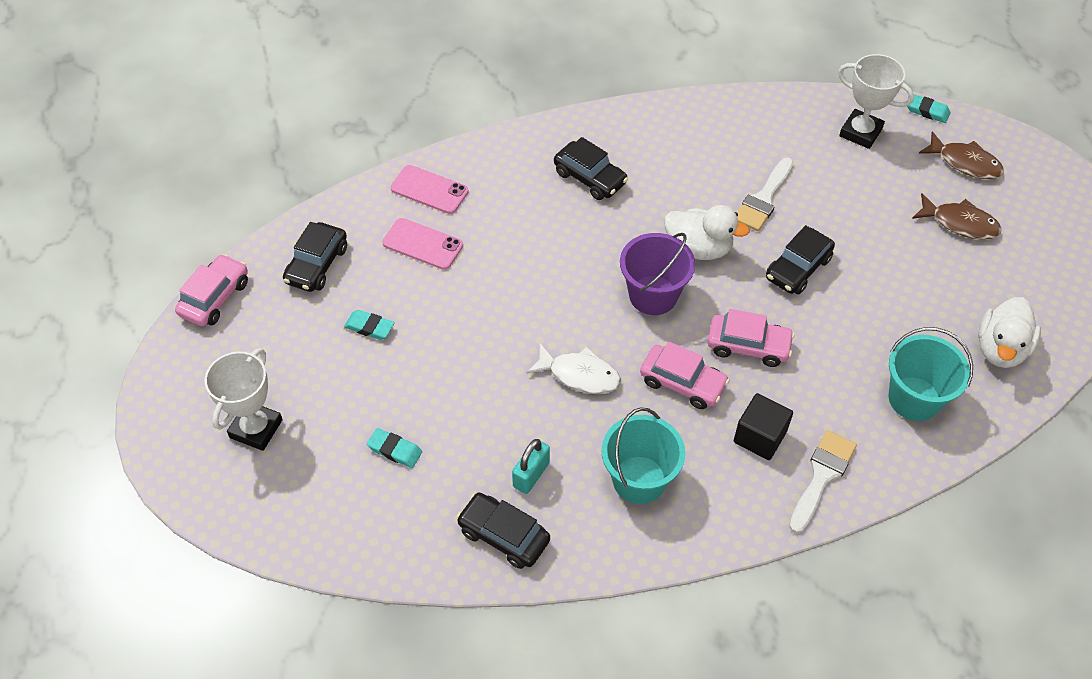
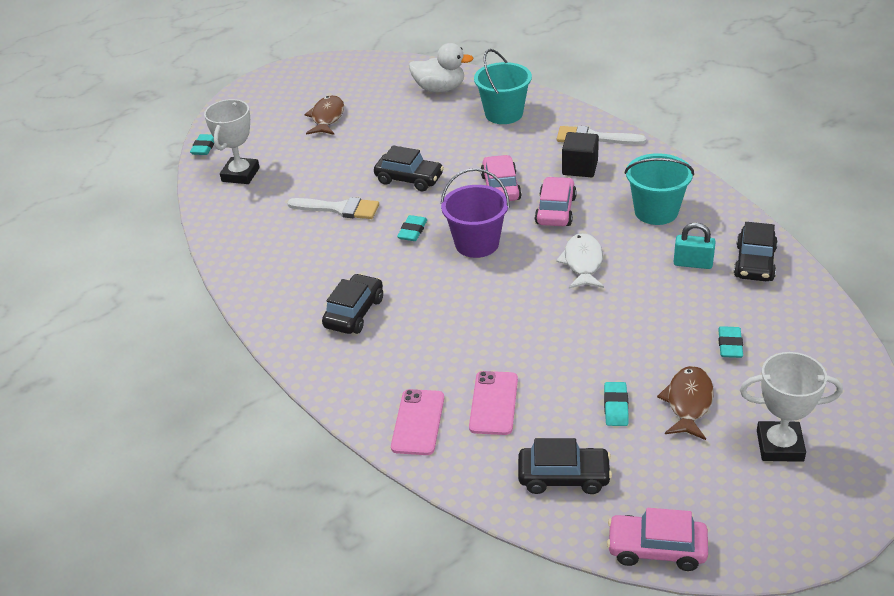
camera: 105 degrees left, 15 degrees down
white duck [664,205,750,260] -> turquoise eraser [397,215,427,241]
brown fish [919,131,1004,179] -> brown fish moved to [657,366,714,440]

